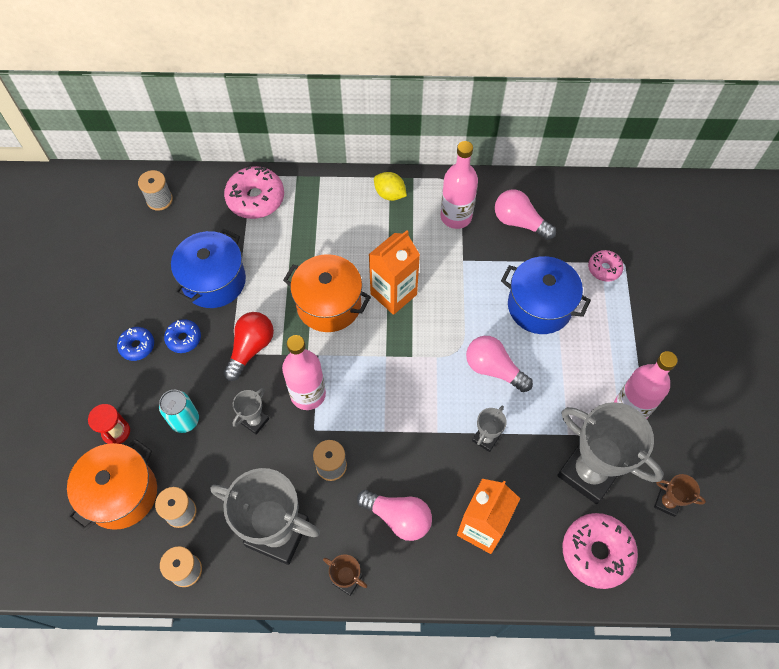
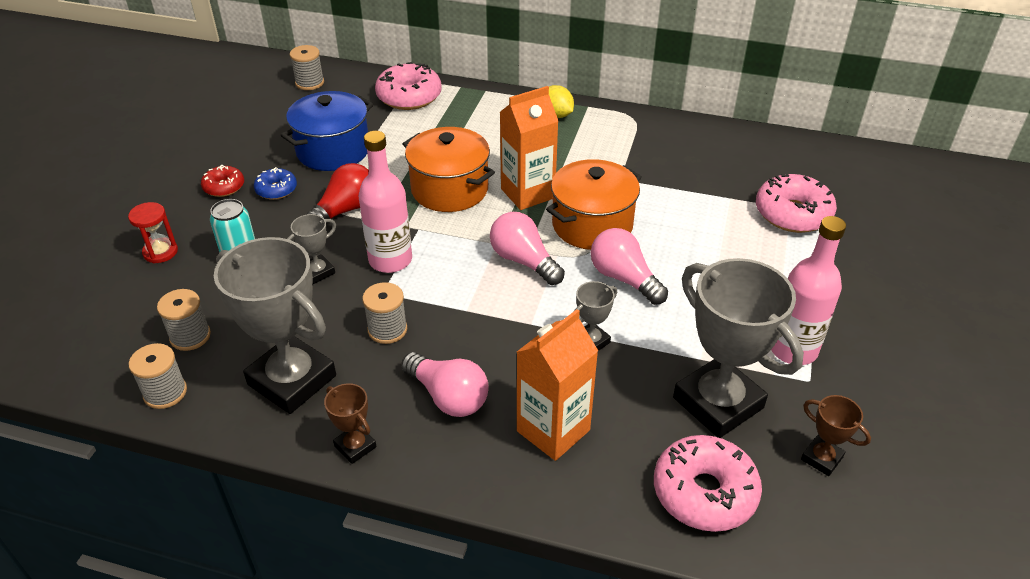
camera: 15 degrees right, 20 degrees down
orange pot [67,439,157,532] -> orange pot moved to [546,159,642,250]
blue donut [117,327,154,361] -> red donut [201,165,244,197]
pink bottle [440,141,478,229] -> none
pink light bulb [495,190,556,240] -> pink light bulb moved to [490,212,565,285]
blue pot [501,256,591,334] -> none
pink donut [588,250,624,282] -> pink donut [756,174,837,233], size x1.79

